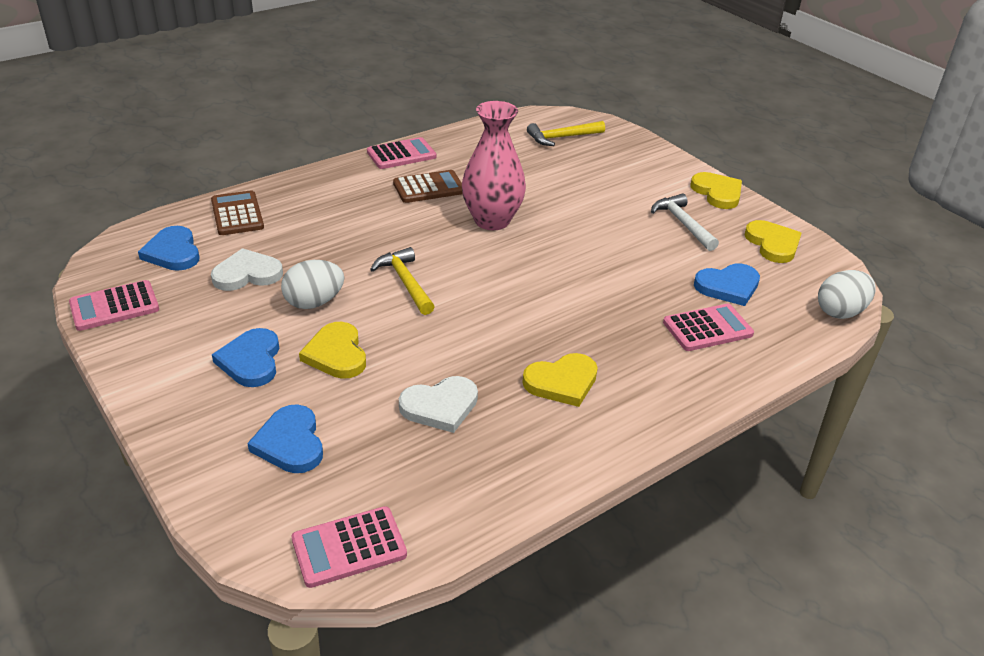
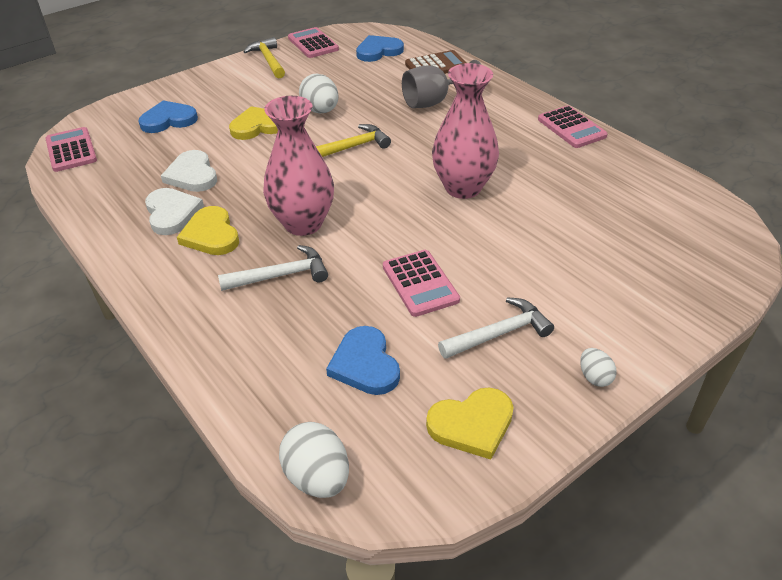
camera: 90 degrees right, 5 degrees up
white heart [211,248,283,291] -> white heart moved to [145,188,204,235]
blue heart [212,328,279,387] -> none
brown calculator [393,170,463,203] -> none
yellow hammer [527,121,605,146] -> yellow hammer moved to [243,37,285,79]
pink calculator [663,304,754,351] -> pink calculator moved to [383,250,460,317]
yellow heart [691,172,742,209] -> white egg [580,348,617,387]
none -> white hammer [218,245,328,291]
none -> pink vase [263,96,334,236]
none -> grey goblet [402,60,482,108]

